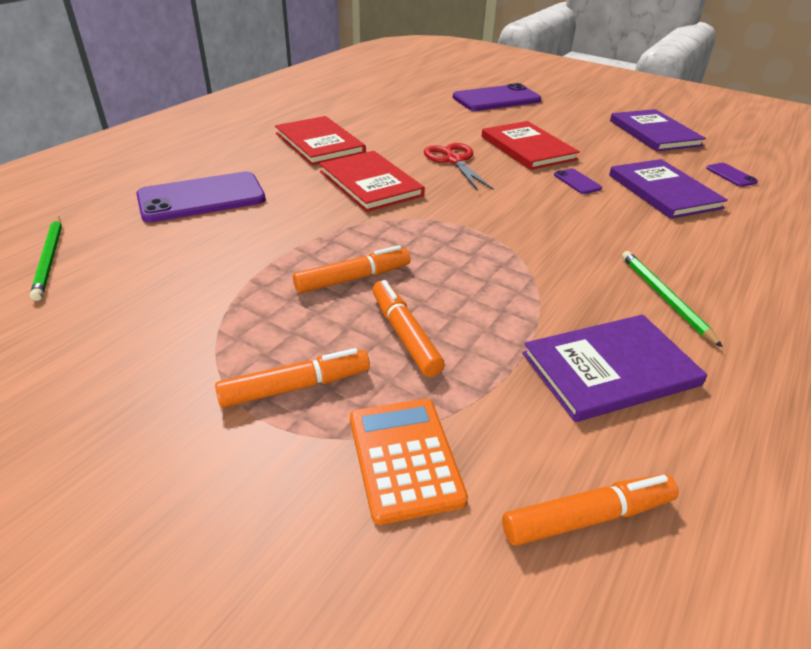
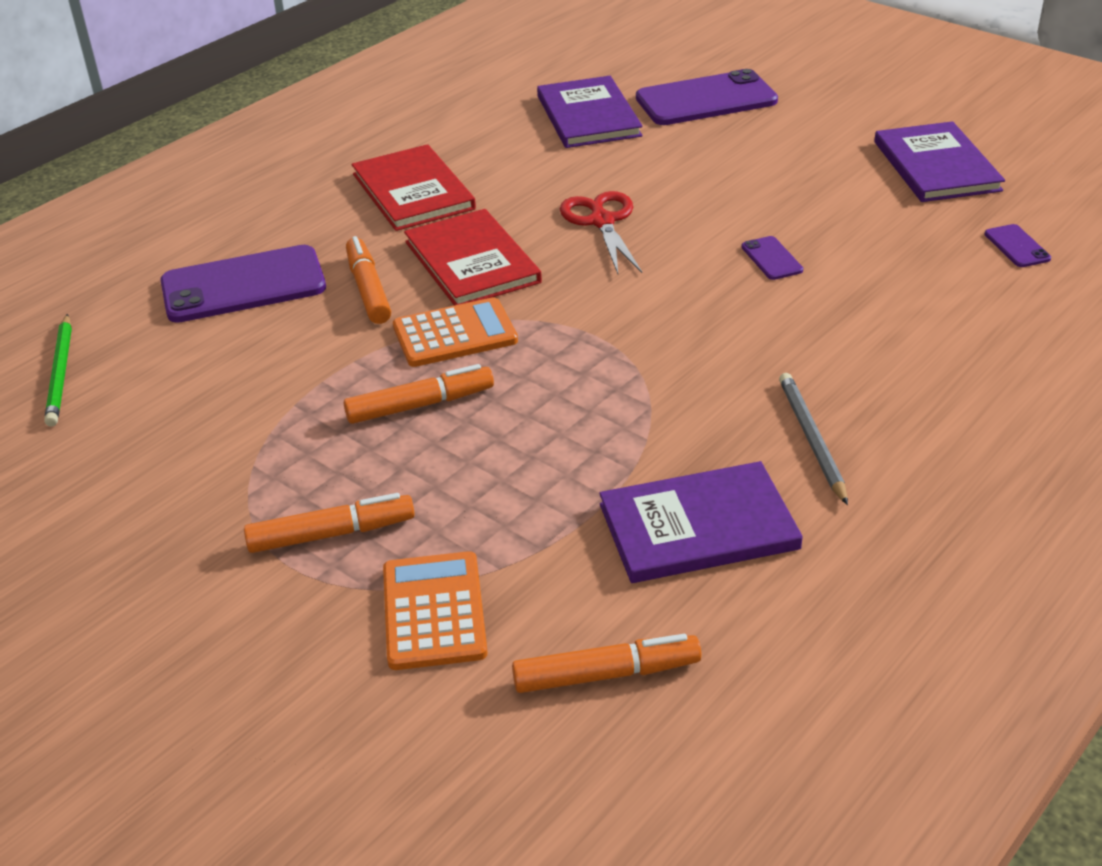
camera: 10 degrees right, 0 degrees up
orange marker [372,280,445,377] -> orange marker moved to [346,236,391,324]
red book [482,121,580,170] -> none
purple book [609,159,728,219] -> purple book moved to [537,76,643,148]
green pencil [622,251,723,348] -> grey pencil [779,373,848,505]
none -> orange calculator [393,297,518,367]

